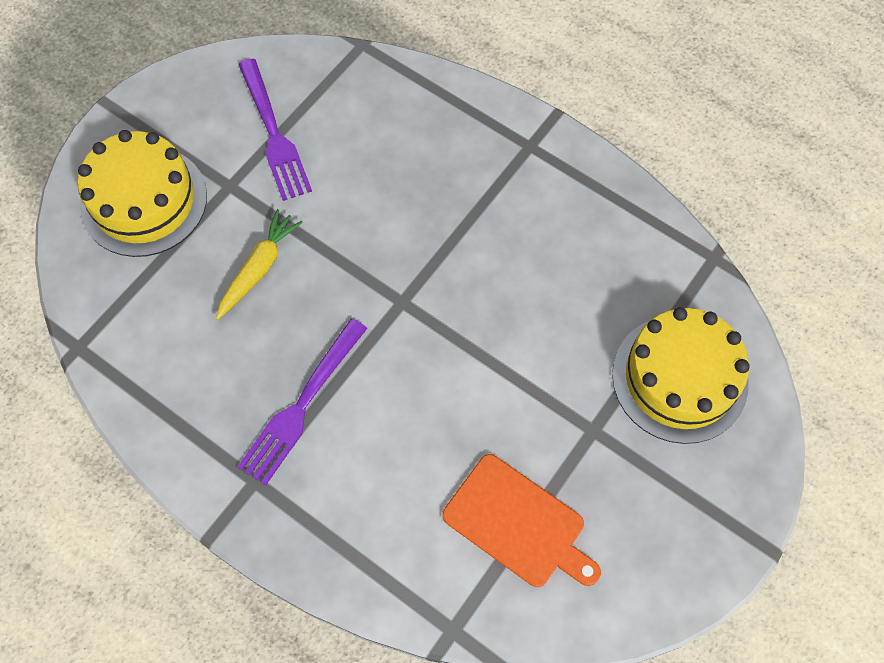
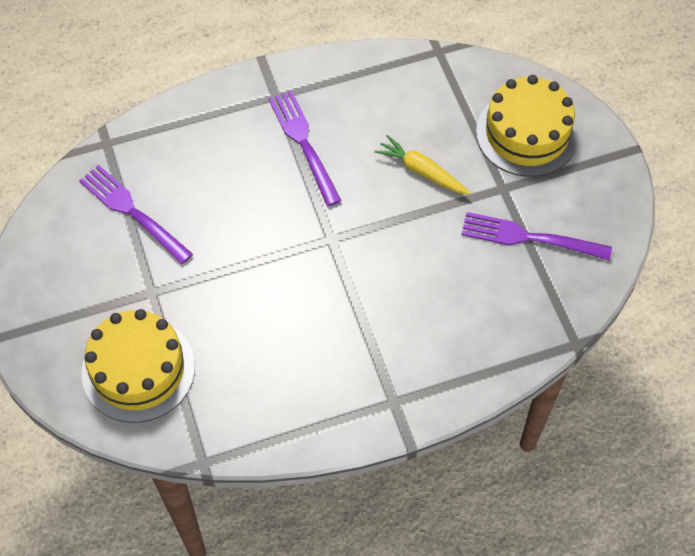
camera: 125 degrees right, 5 degrees down
yellow carrot [216,209,303,320] -> yellow carrot turned 150 degrees clockwise [374,135,470,195]
orange cutting board [442,454,601,587] -> purple fork [79,165,193,265]

